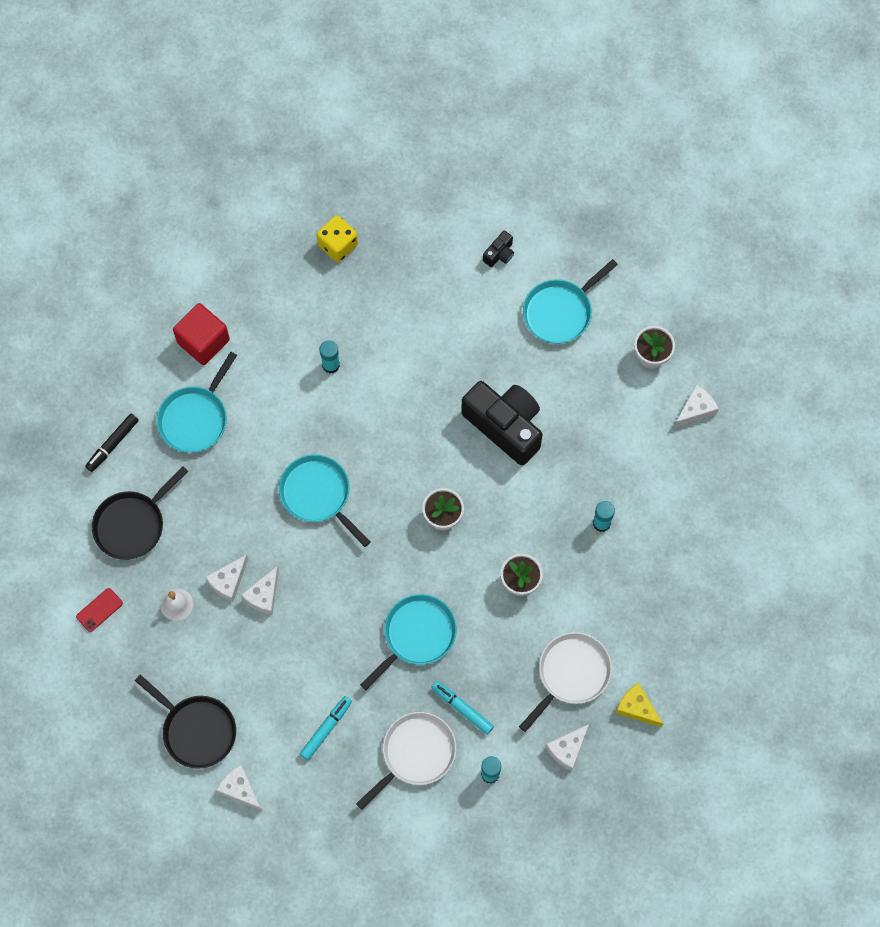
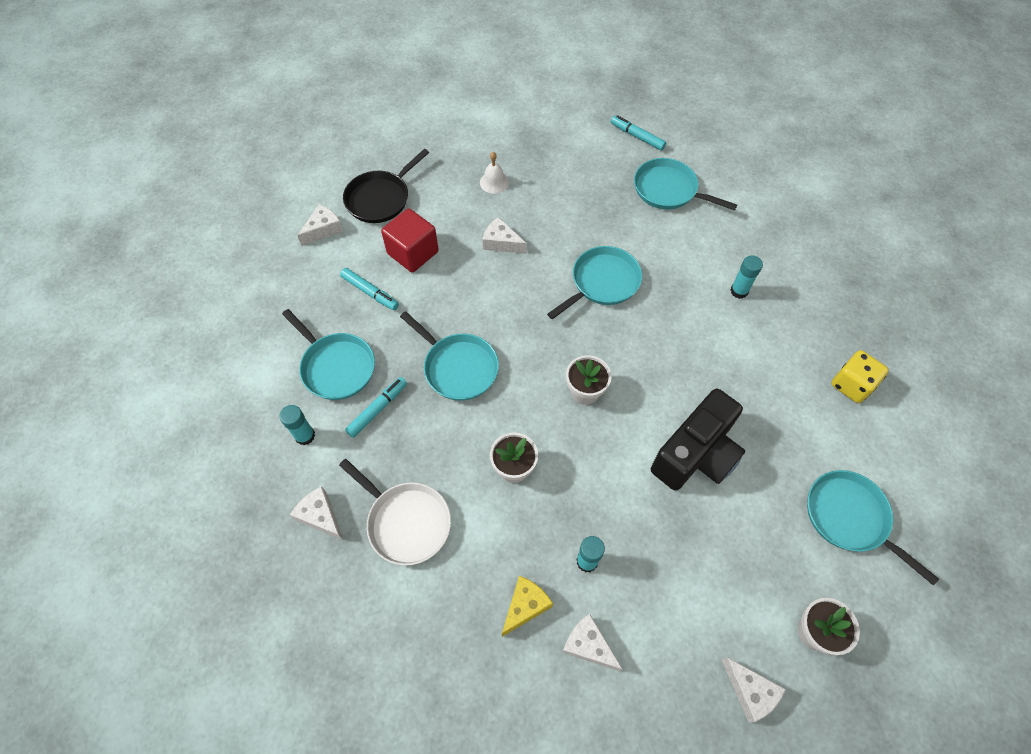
camera: 90 degrees right, 10 degrees down
red phone [76,588,123,632] -> none
black marker [85,414,139,472] -> turquoise marker [611,115,666,151]
black pan [92,466,189,560] -> none
red cube [173,303,230,365] -> red cube moved to [381,208,439,272]
white cheese [205,555,248,602] -> white cheese moved to [562,614,623,671]
yellow dice [316,215,358,262] -> yellow dice moved to [831,350,889,403]
white pan [356,712,456,810] -> turquoise pan [282,309,375,400]
black camera [483,231,514,267] -> none
yellow cheese [616,683,663,727] -> yellow cheese moved to [502,576,553,637]

